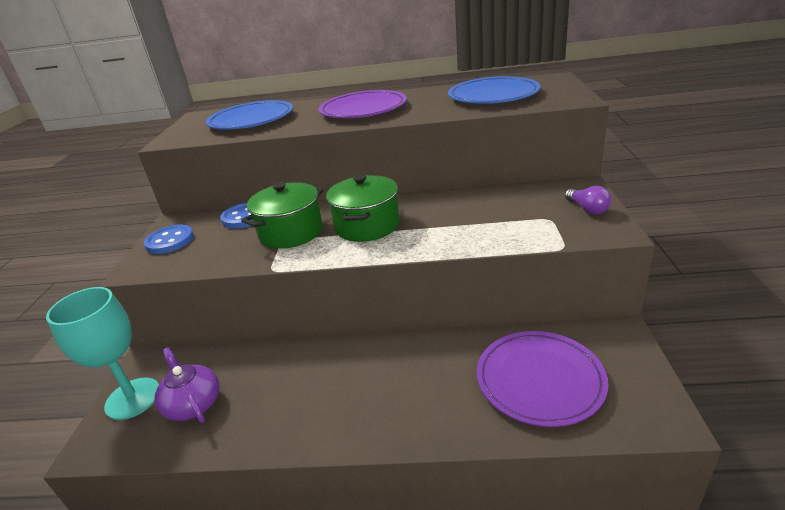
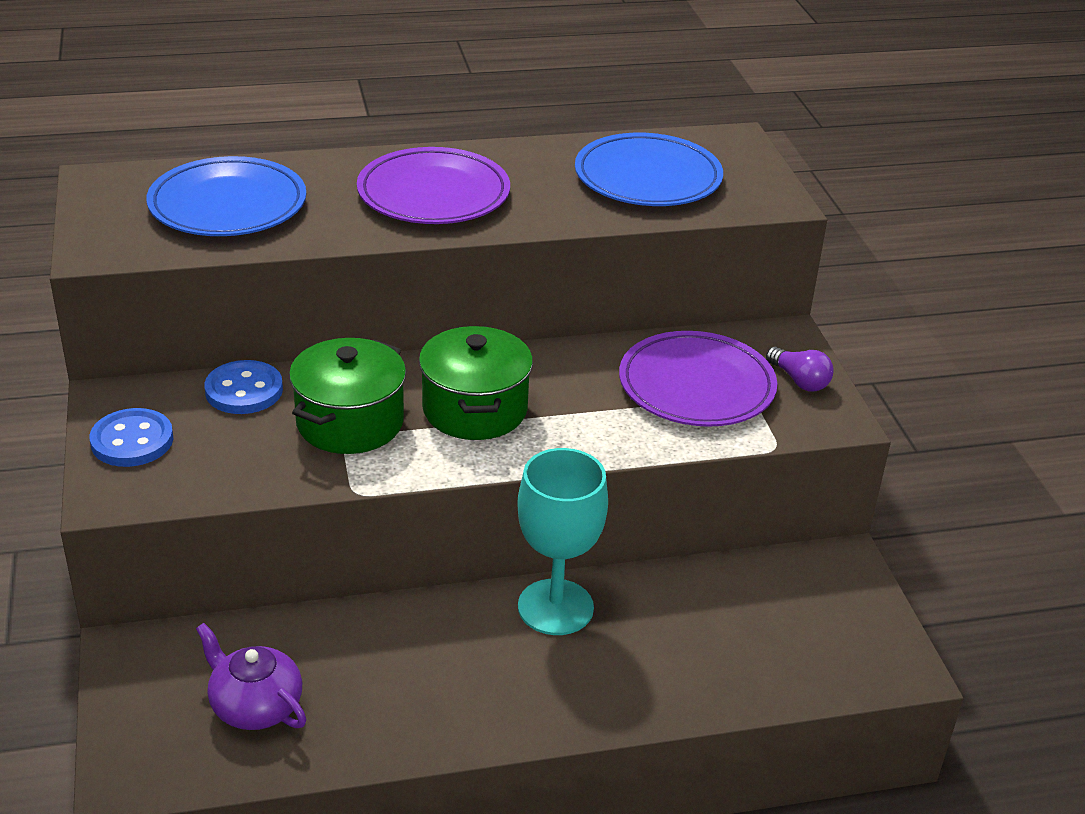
camera: 20 degrees left, 5 degrees up
turquoise goblet [46,287,159,420] -> turquoise goblet moved to [517,448,608,635]
purple plate [477,331,609,427] -> purple plate moved to [619,331,777,427]

